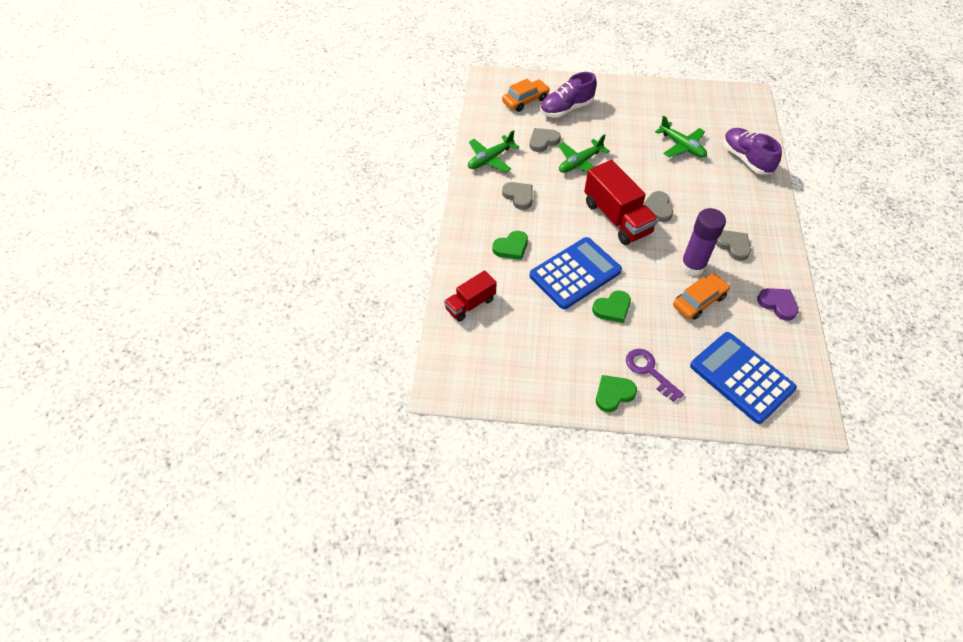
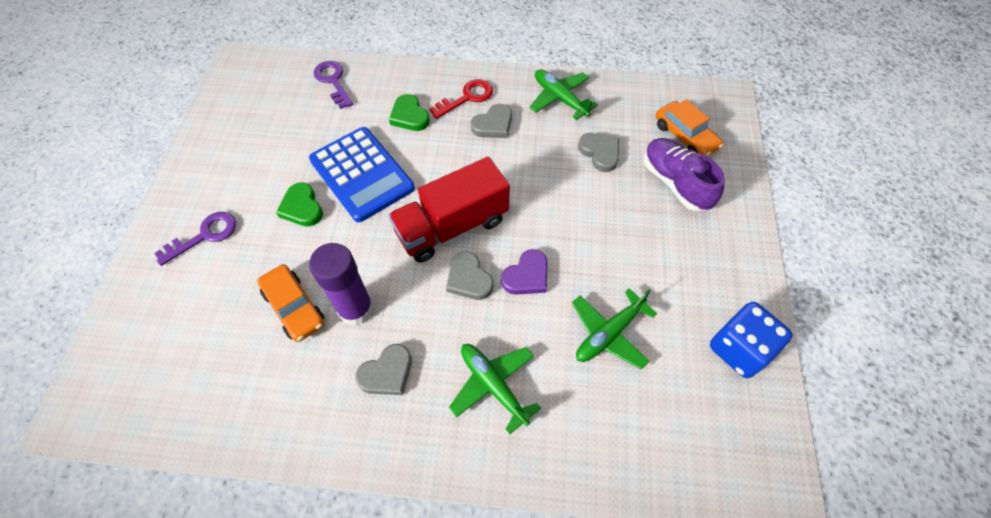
camera: 90 degrees right, 5 degrees up
red truck [444,270,496,322] -> purple key [314,61,354,109]
green plane [558,134,610,173] -> green plane moved to [449,344,541,434]
green heart [596,375,637,412] -> none
grey heart [643,191,673,222] -> grey heart turned 120 degrees counterclockwise [446,251,493,300]
blue calculator [690,332,797,424] -> none
purple shoe [723,128,782,175] -> none
purple heart [757,288,798,321] -> purple heart moved to [501,249,548,295]
none -> red key [429,79,493,119]
none -> blue dice [710,302,793,378]

